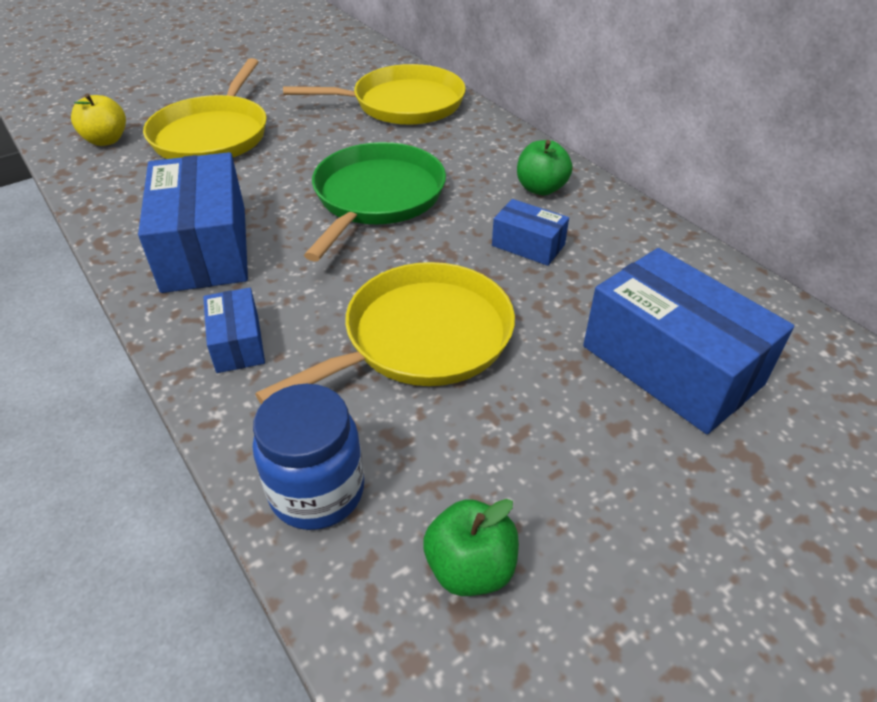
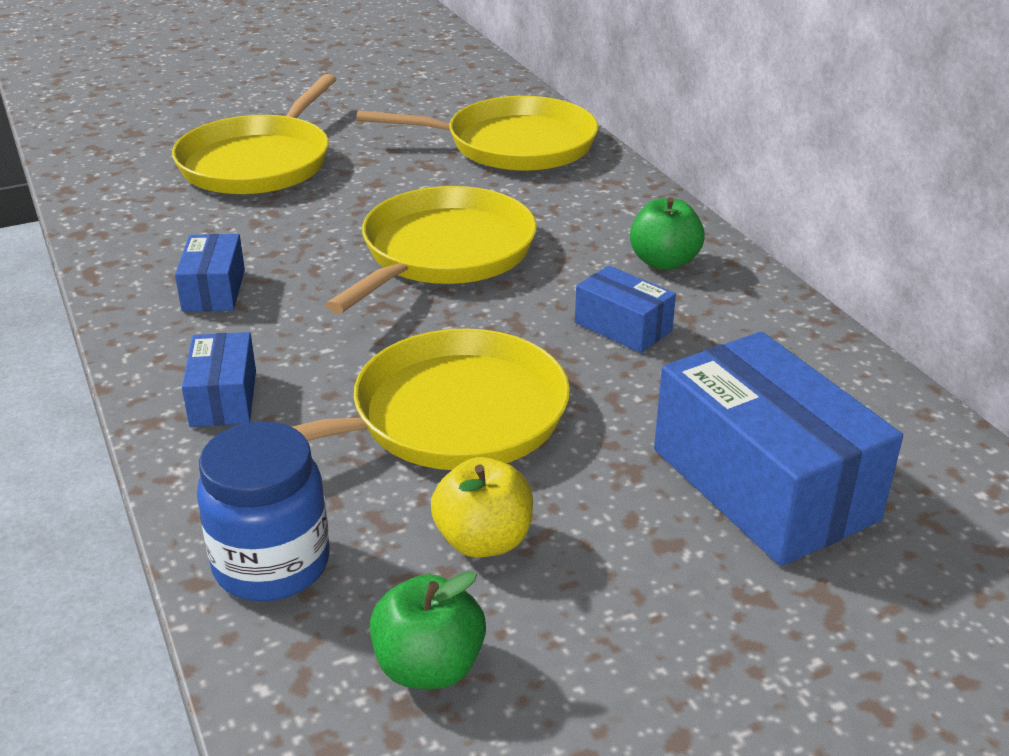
camera: 10 degrees right, 10 degrees down
yellow apple [71,94,126,146] -> yellow apple moved to [431,457,533,558]
blue box [138,152,248,293] -> blue box [175,234,245,312], size x0.50
green pan [304,142,446,262] -> yellow pan [326,186,537,314]

